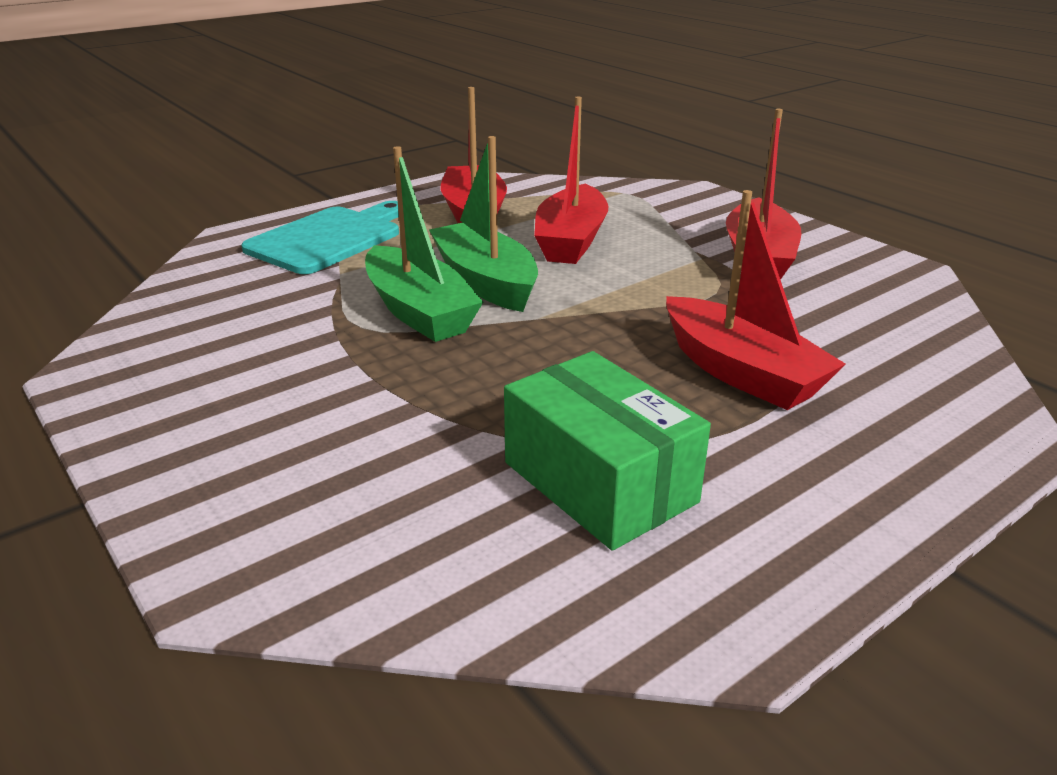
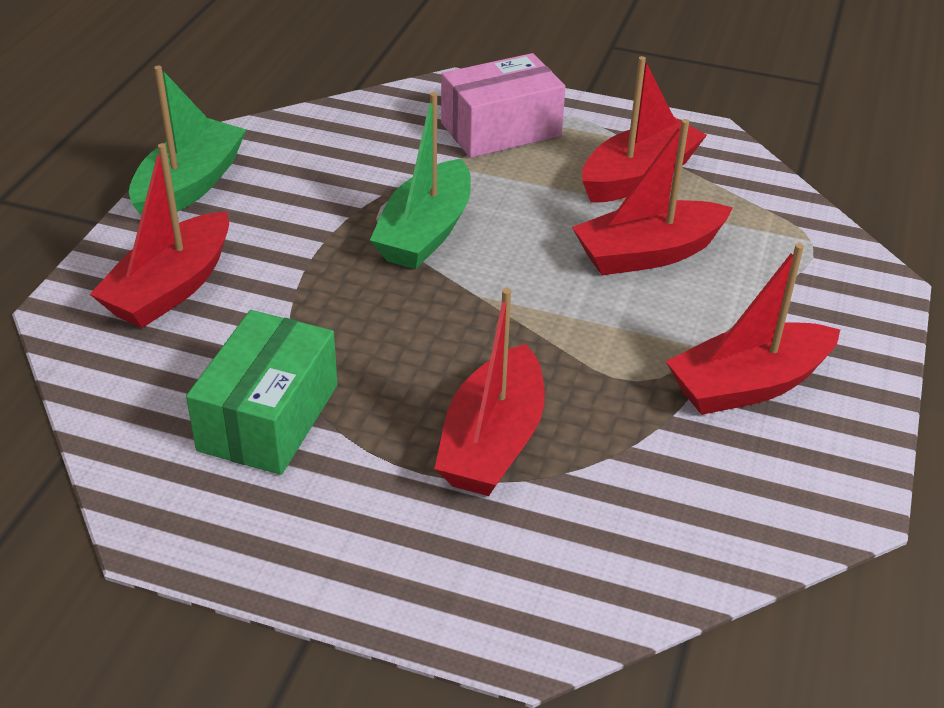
camera: 55 degrees right, 10 degrees up
turquoise cutting board [241,201,399,274] -> pink box [441,53,566,158]
green boat [429,136,538,312] -> green boat moved to [129,66,247,216]
none -> red boat [90,143,229,328]

